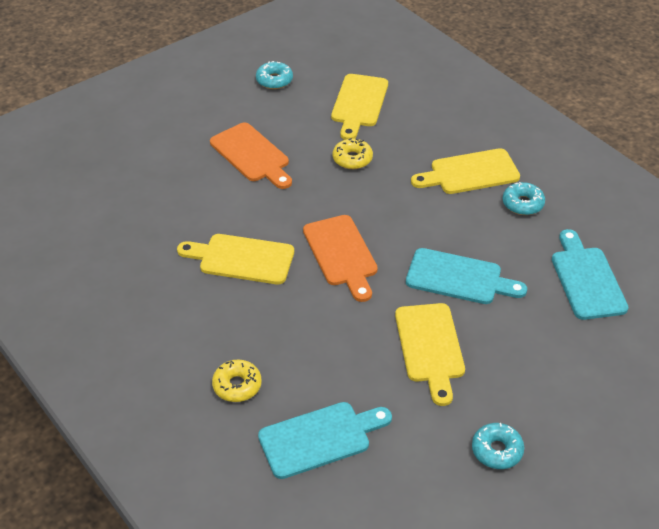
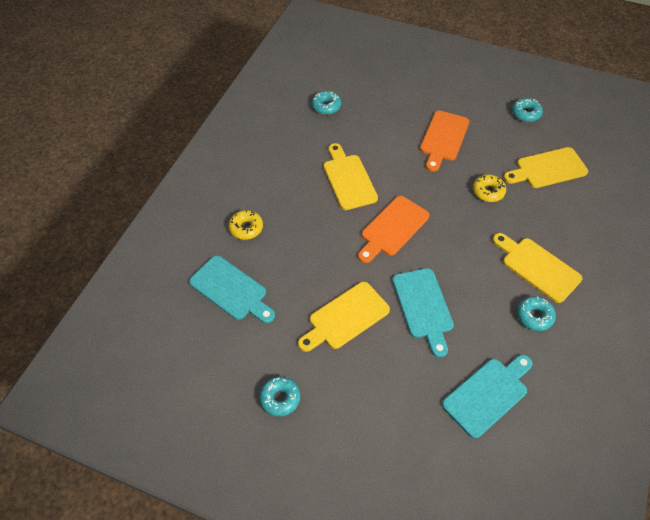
camera: 60 degrees right, 10 degrees up
none -> turquoise donut [312,91,341,115]

